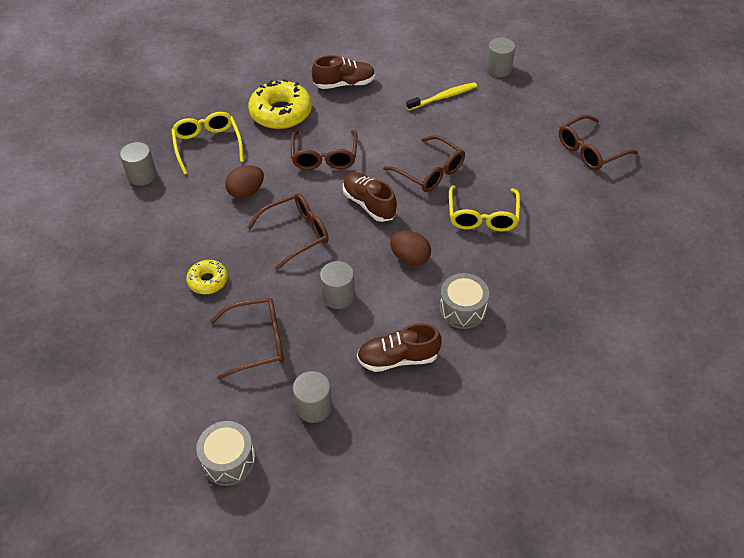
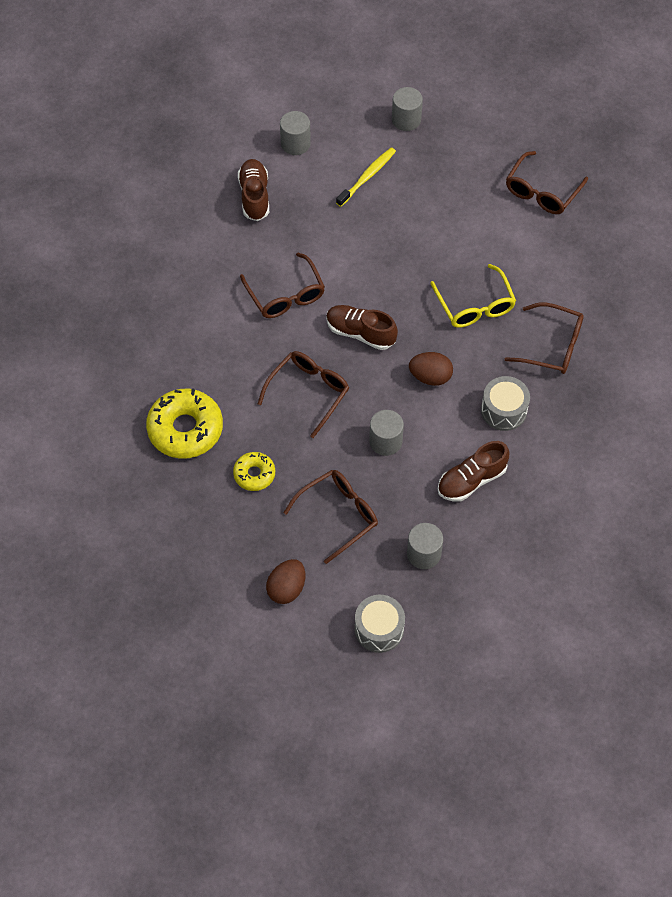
camera: 25 degrees left, 10 degrees up
grey cylinder [120,142,157,186] -> grey cylinder moved to [280,111,311,155]
yellow glasses [171,112,244,174] -> none
brown egg [225,165,264,199] -> brown egg moved to [266,559,305,604]
yellow donut [248,79,312,129] -> yellow donut moved to [146,389,223,459]
brown shoe [312,55,375,89] -> brown shoe turned 60 degrees counterclockwise [238,159,269,221]
brown glasses [383,135,465,192] -> brown glasses moved to [505,303,584,374]

